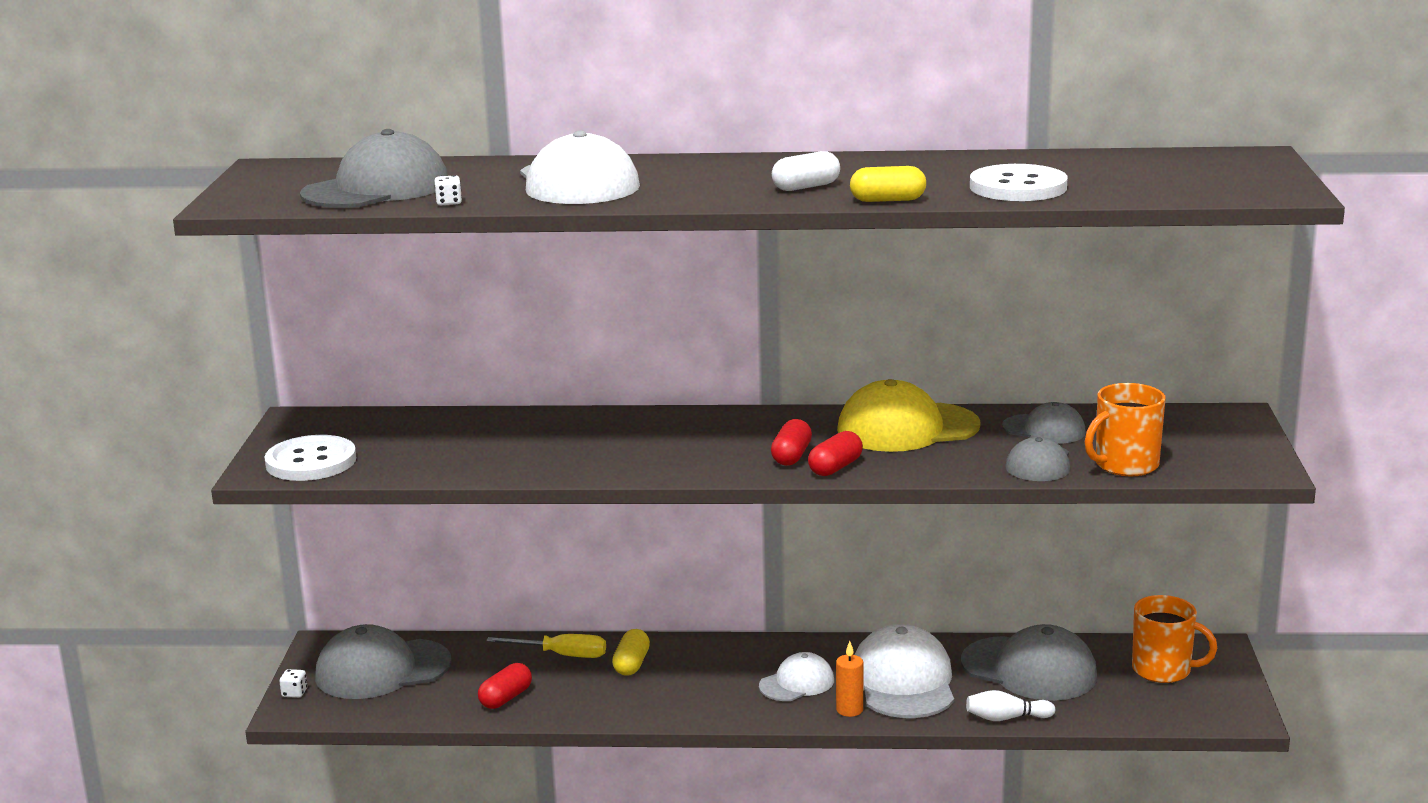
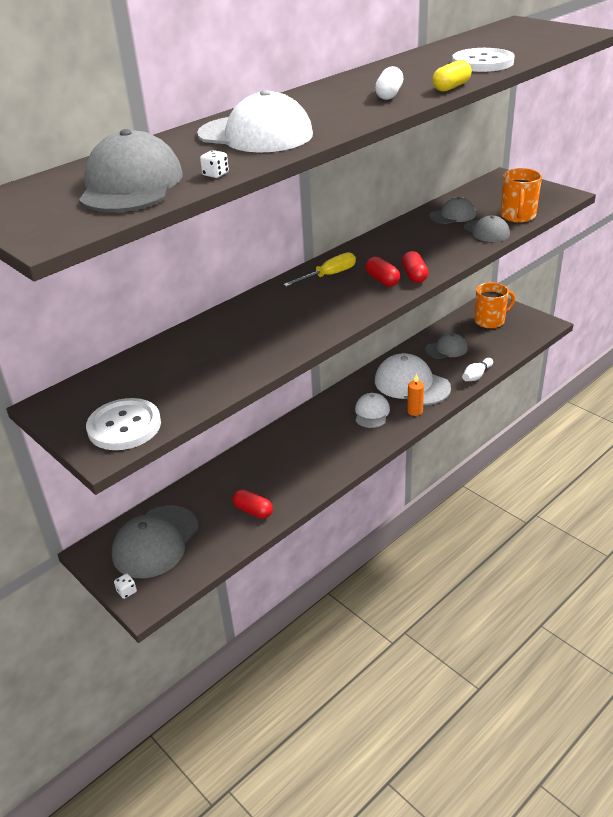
camera: 45 degrees left, 15 degrees up
red capsule [478,663,532,709] -> red capsule turned 45 degrees counterclockwise [233,489,273,519]
yellow screwdriver [486,634,606,658] -> yellow screwdriver moved to [283,252,356,287]
yellow capsule [612,629,650,676] -> none
yellow cap [837,379,981,452] -> none
grey cap [961,624,1097,701] -> grey cap [425,333,468,359], size x0.58

